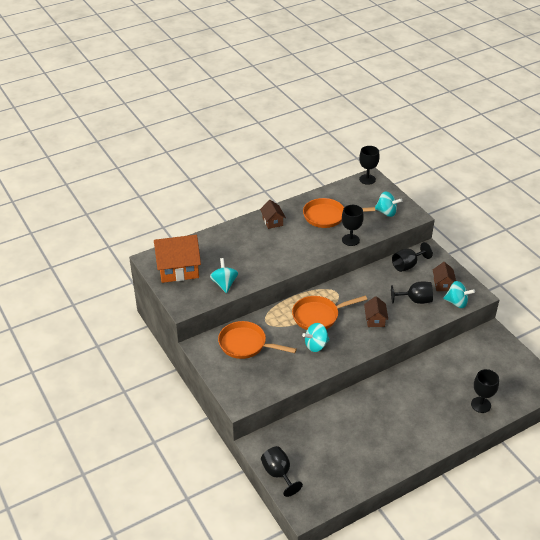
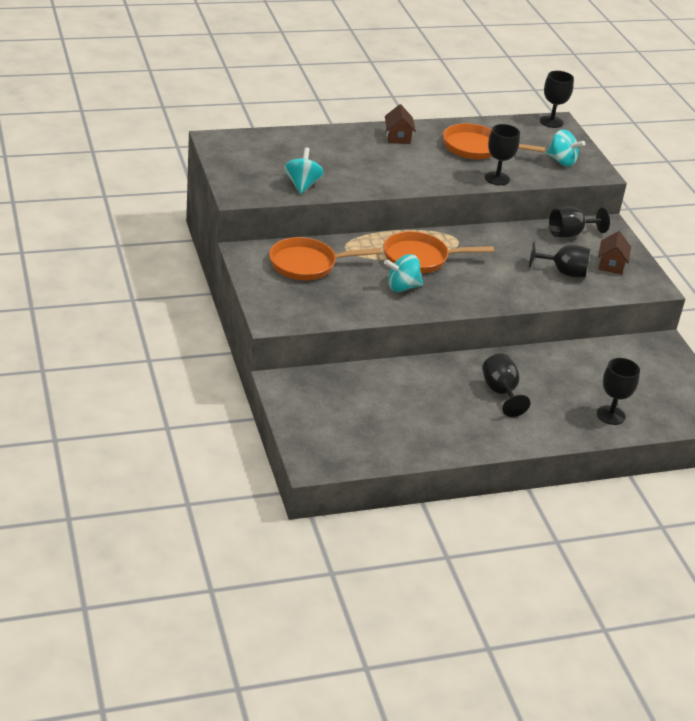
camera: 10 degrees right, 5 degrees down
orange house [154,235,201,283] -> none
orange pan [218,321,297,359] -> orange pan turned 45 degrees counterclockwise [269,237,382,280]
black goblet [261,446,303,497] -> black goblet moved to [482,354,531,417]
brown house [364,296,388,327] -> none
turquoise spinning top [443,281,475,308] -> none

